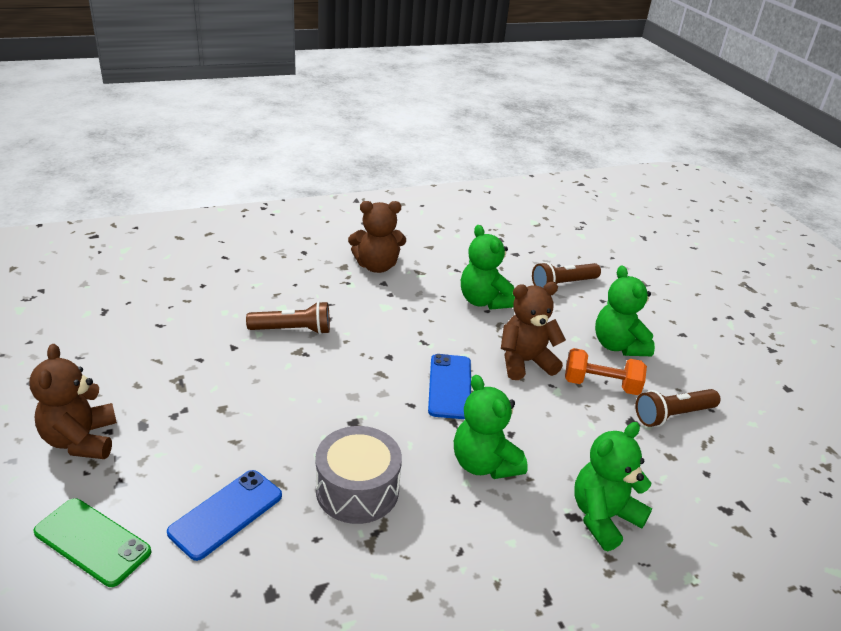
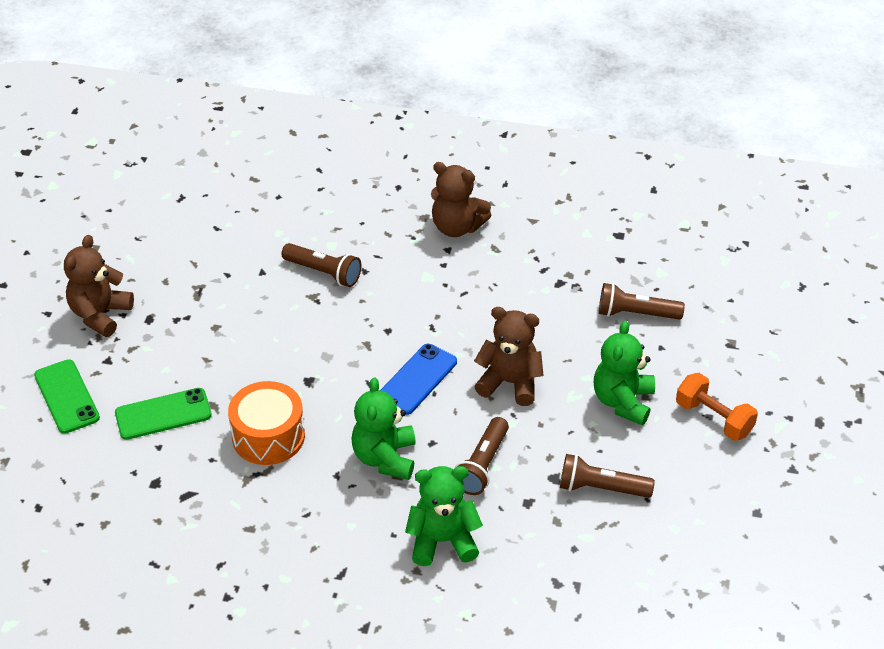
camera: 35 degrees right, 10 degrees up
blue phone [167,470,282,561] -> green phone [115,388,212,440]
grey drum [315,426,402,524] -> orange drum [228,381,305,465]
green teddy bear [461,225,515,310] -> none
orange dumbbell [565,348,647,395] -> orange dumbbell moved to [676,373,758,441]
none -> brown flashlight [455,417,509,495]

